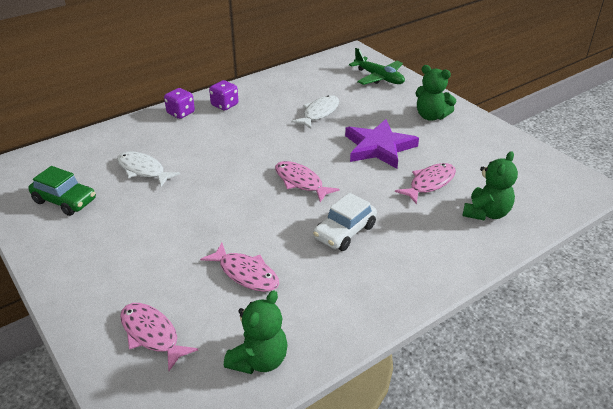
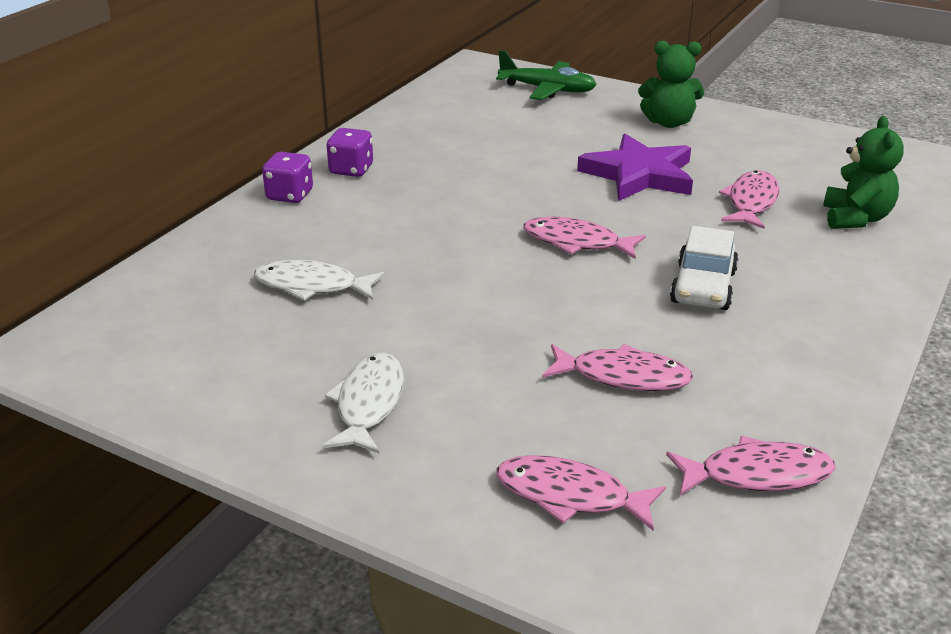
camera: 25 degrees left, 5 degrees down
green car [28,166,96,216] -> none
green teddy bear [224,290,288,374] -> pink fish [666,436,835,495]
white fish [291,95,339,129] -> white fish moved to [322,353,404,454]

